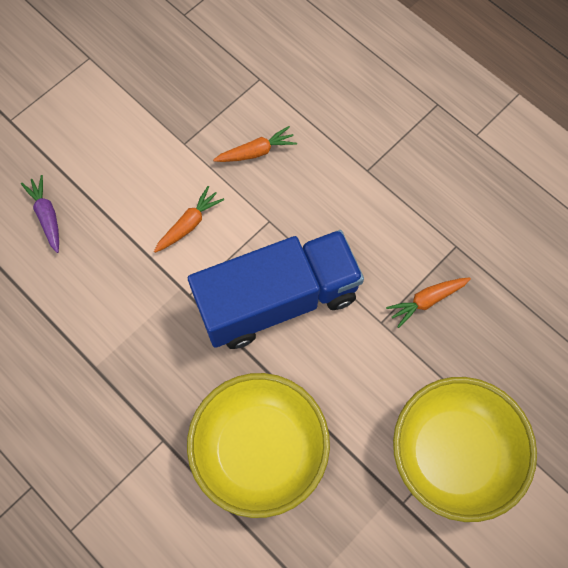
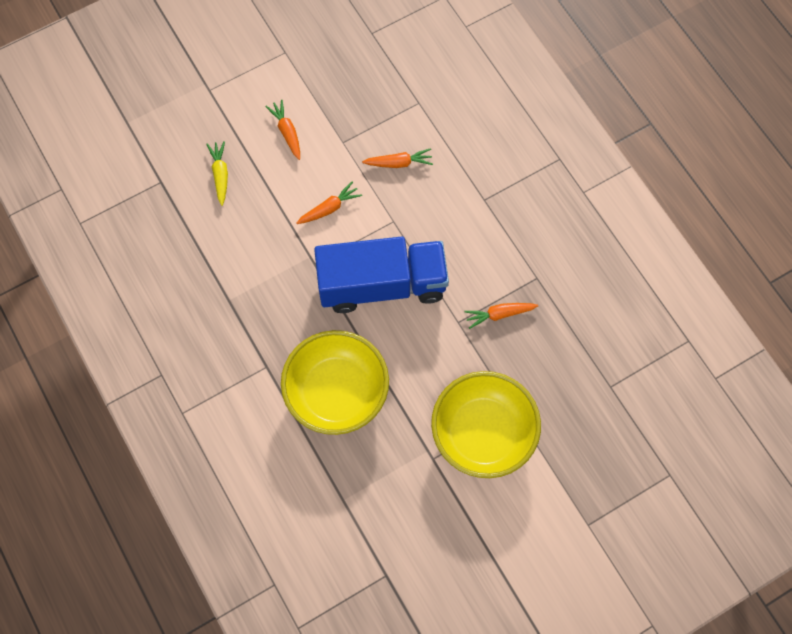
camera: 15 degrees right, 0 degrees up
purple carrot [21,175,59,253] -> yellow carrot [206,141,228,206]
none -> orange carrot [265,100,300,160]

